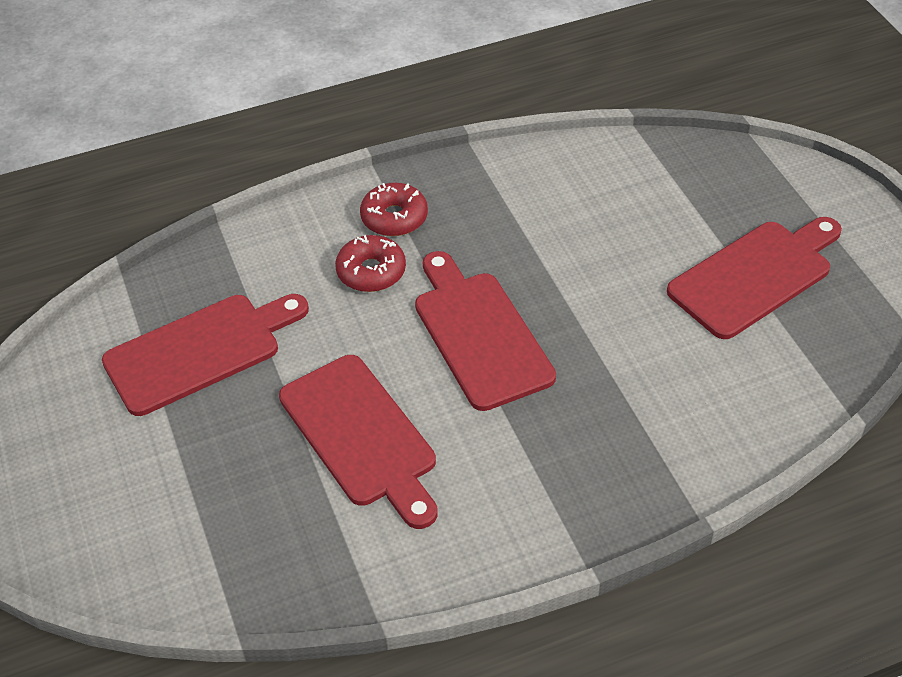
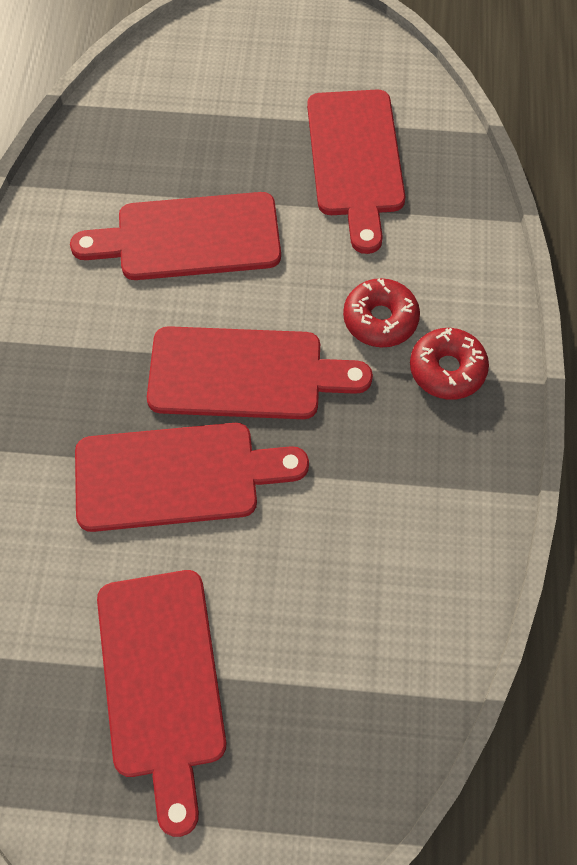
camera: 115 degrees right, 15 degrees up
none -> red cutting board [75,423,309,532]

